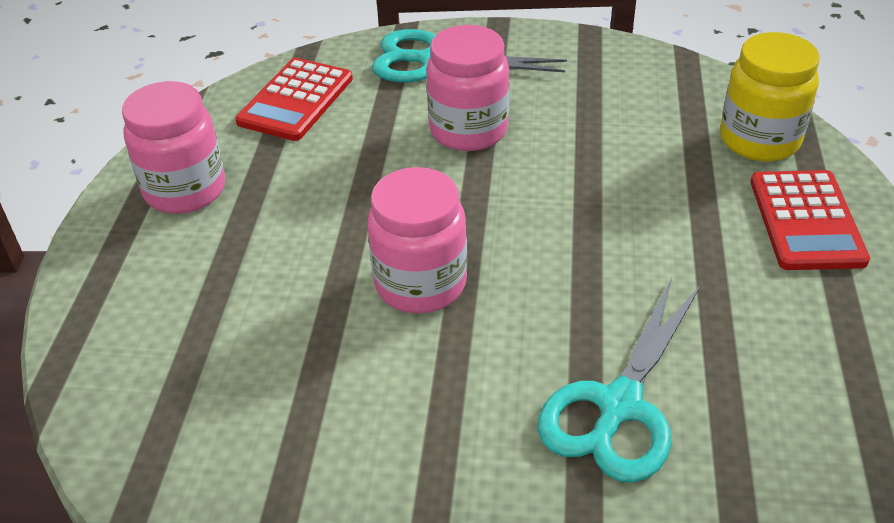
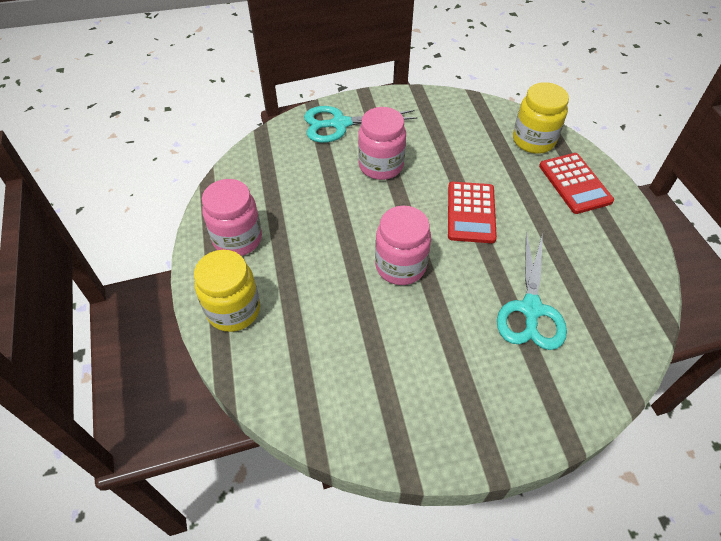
camera: 20 degrees left, 10 degrees up
red calculator [235,58,353,141] -> red calculator moved to [448,182,497,243]
none -> yellow jar [194,250,260,332]

